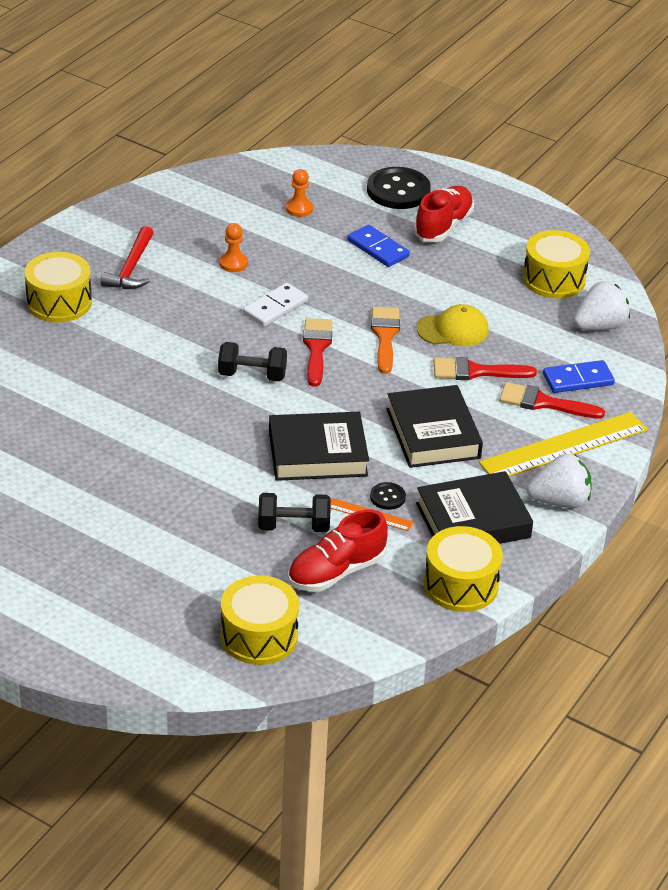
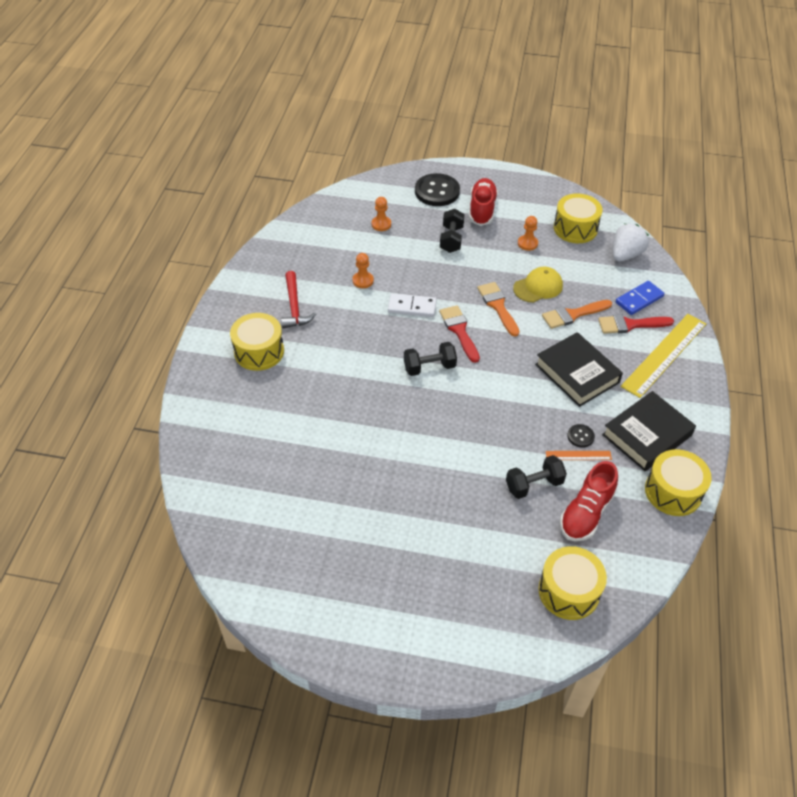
camera: 20 degrees left, 10 degrees up
white domino [243,283,308,327] -> white domino turned 75 degrees clockwise [388,293,437,317]
black book [269,412,369,481] -> none
blue domino [347,225,410,267] -> black dumbbell [440,209,465,253]
red brush [434,357,537,380] -> orange brush [542,300,612,329]
white strawberry [527,454,591,508] -> none
none -> orange pawn [518,216,538,251]

